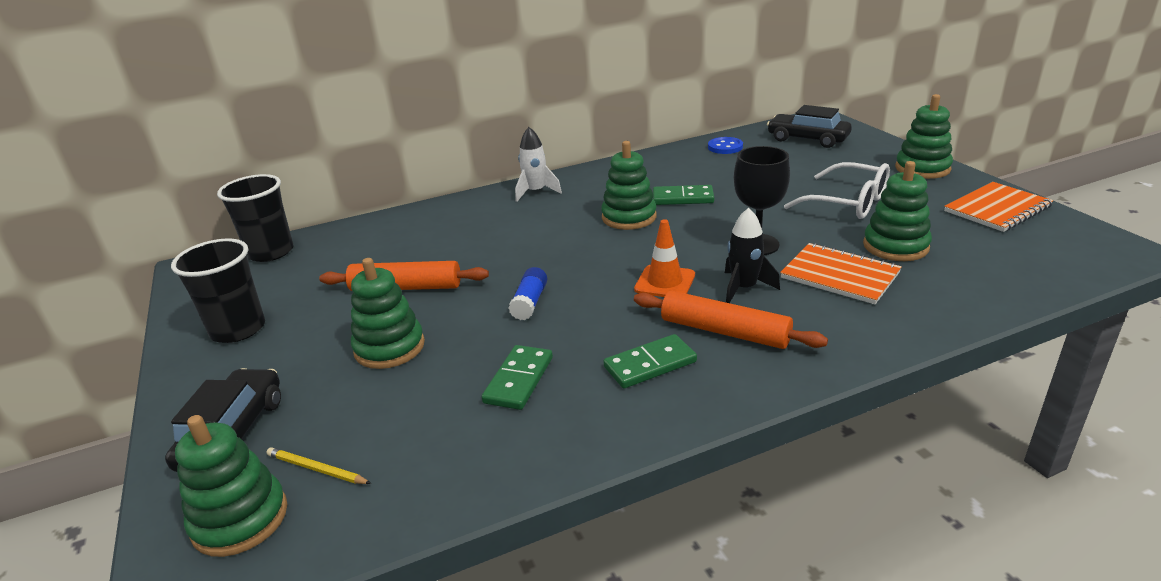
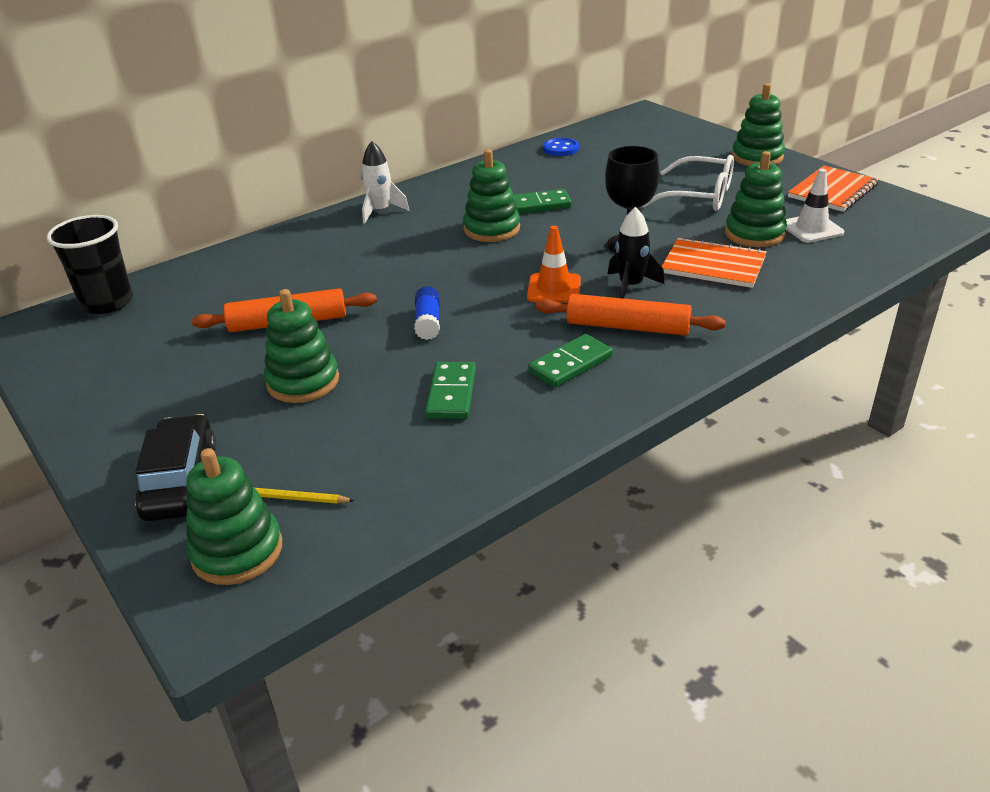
camera: 15 degrees left, 5 degrees up
black cup [171,238,265,343] -> none
black car [767,105,852,148] -> none
none -> white traffic cone [786,169,844,243]

